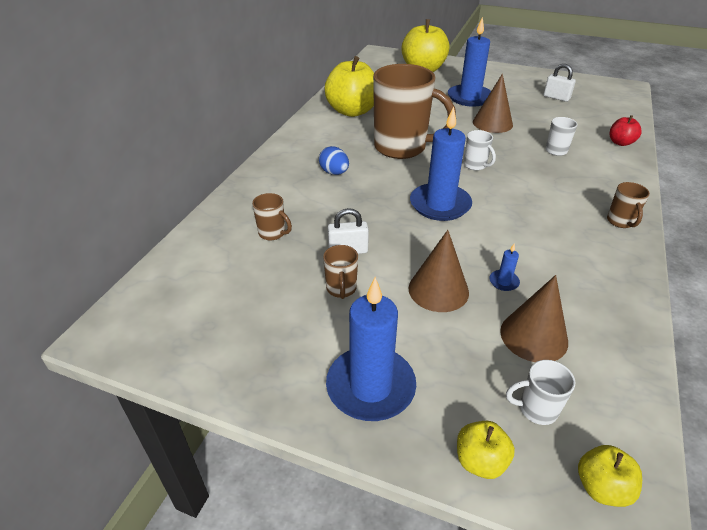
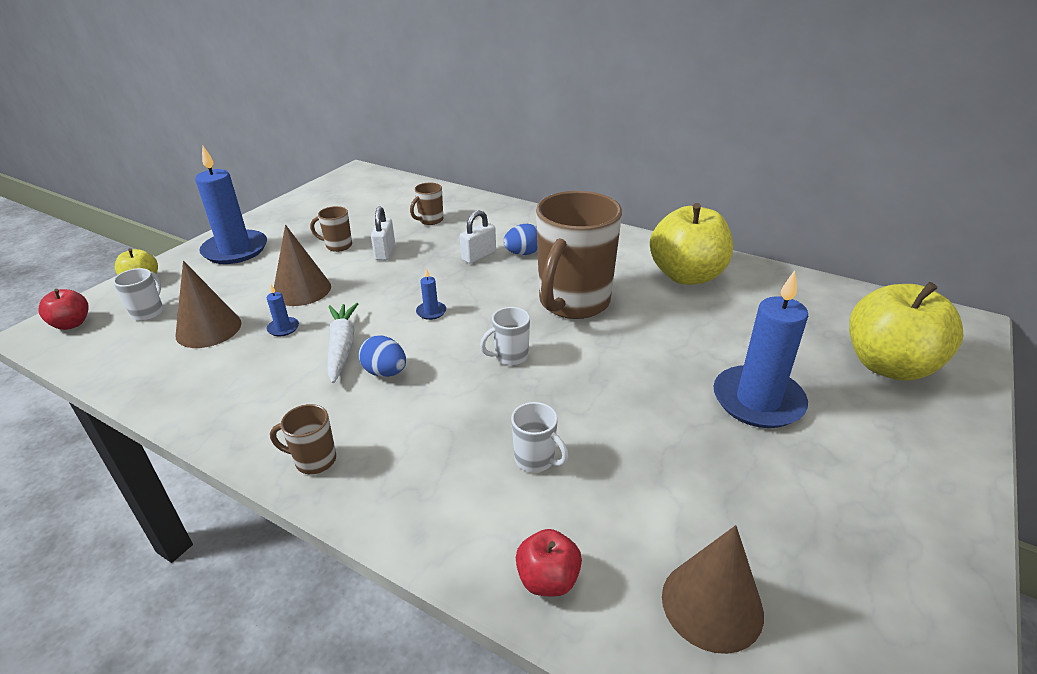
camera: 100 degrees right, 5 degrees down
blue candle [410,106,472,221] -> blue candle [416,268,446,320], size x0.41
brown cone [473,74,513,133] -> brown cone moved to [662,525,764,654]
white padlock [544,64,576,102] -> white padlock moved to [460,210,496,264]
yellow apple [578,445,642,507] -> red apple [39,289,89,330]
none -> white carrot [327,303,358,383]
none -> blue egg [358,335,406,377]

